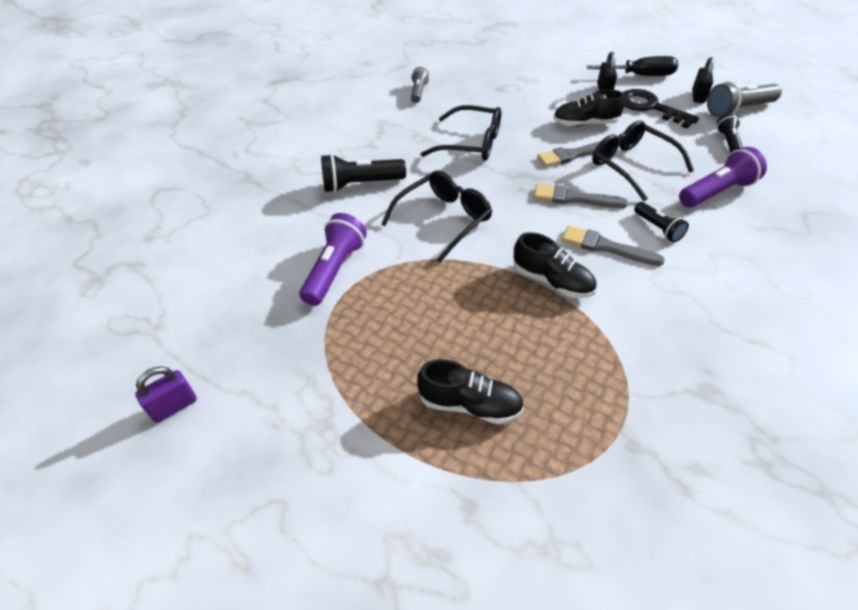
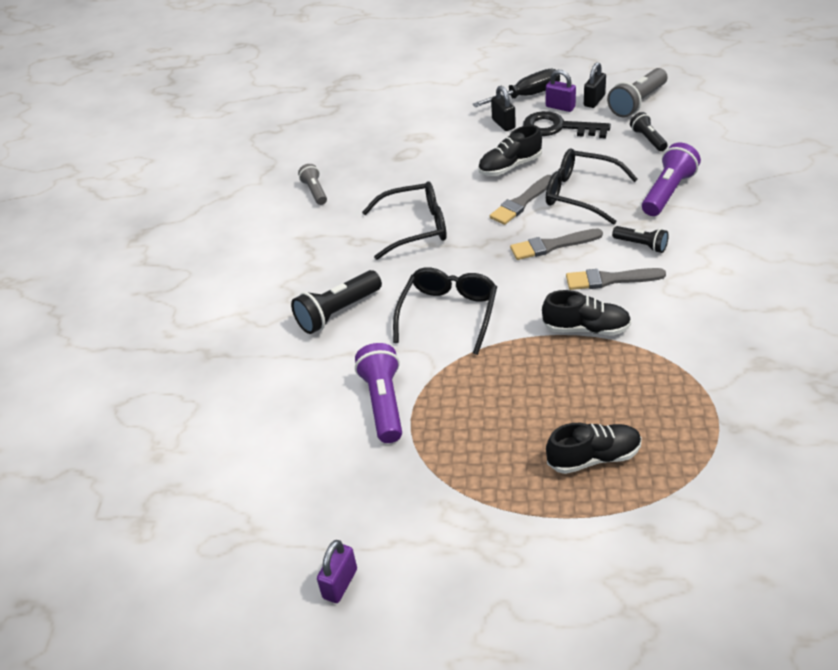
camera: 25 degrees left, 5 degrees down
black padlock [692,57,714,103] -> black padlock turned 45 degrees clockwise [584,62,606,108]
none -> purple padlock [546,70,576,112]

